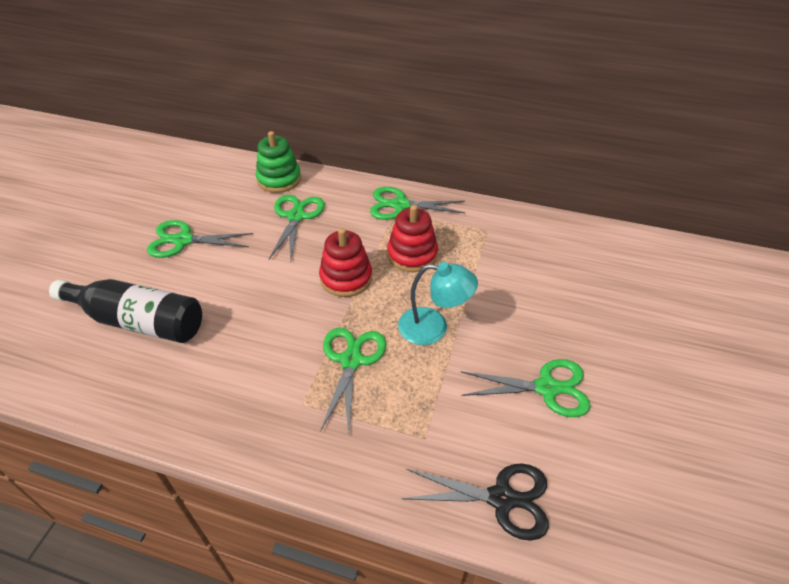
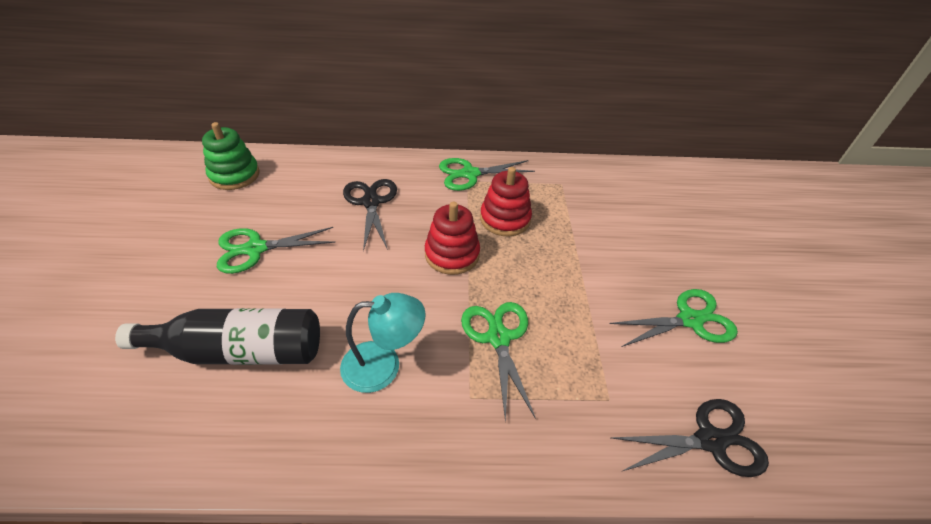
camera: 20 degrees left, 0 degrees up
green stacking toy [256,131,301,193] -> green stacking toy moved to [202,122,260,190]
green scissors [269,195,325,260] -> black scissors [343,179,397,251]
turquoise lamp [398,262,478,345] -> turquoise lamp moved to [340,293,426,393]

